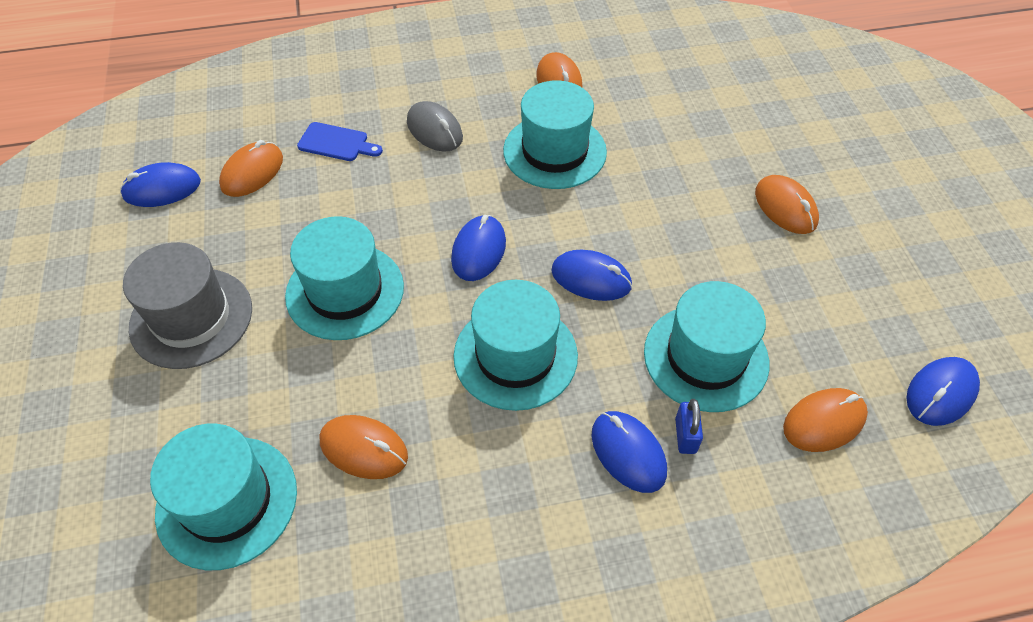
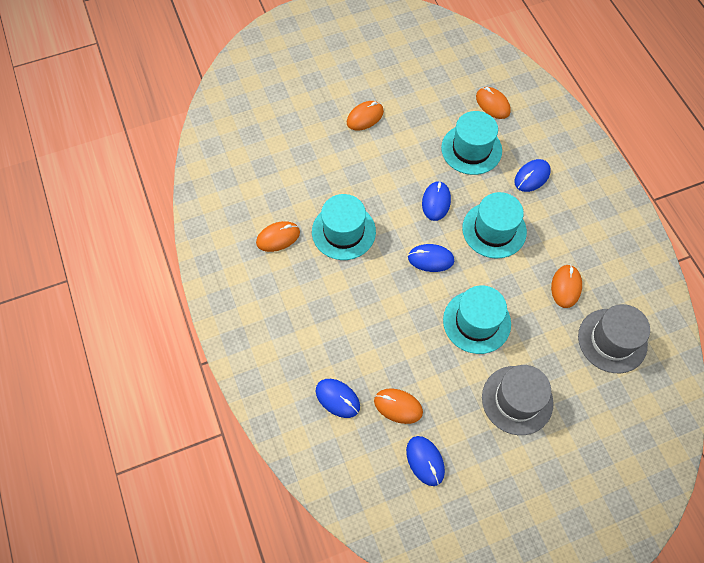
camera: 100 degrees left, 10 degrees up
turquoise hat [150,423,297,570] -> grey hat [578,304,650,373]
blue cutting board [297,122,383,161] -> none
grey mouse [407,101,463,152] -> none
blue padlock [675,399,703,454] -> none
blue mouse [906,357,980,426] -> blue mouse moved to [316,379,360,418]

